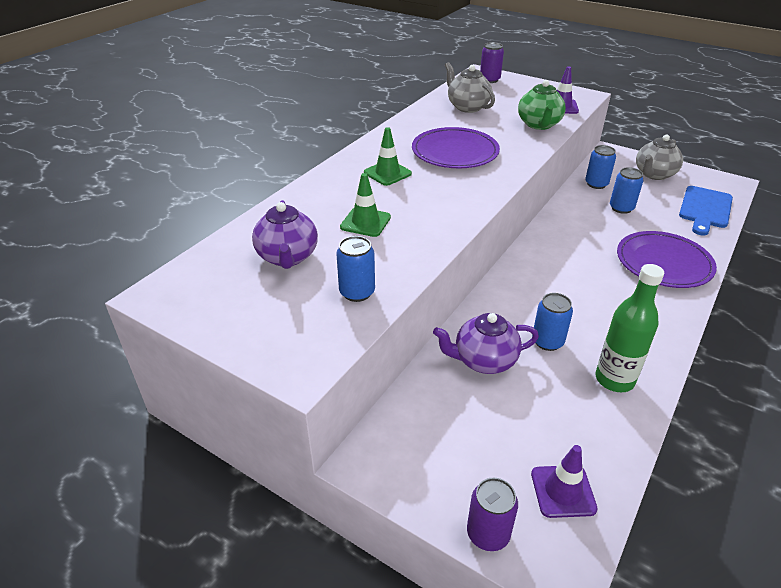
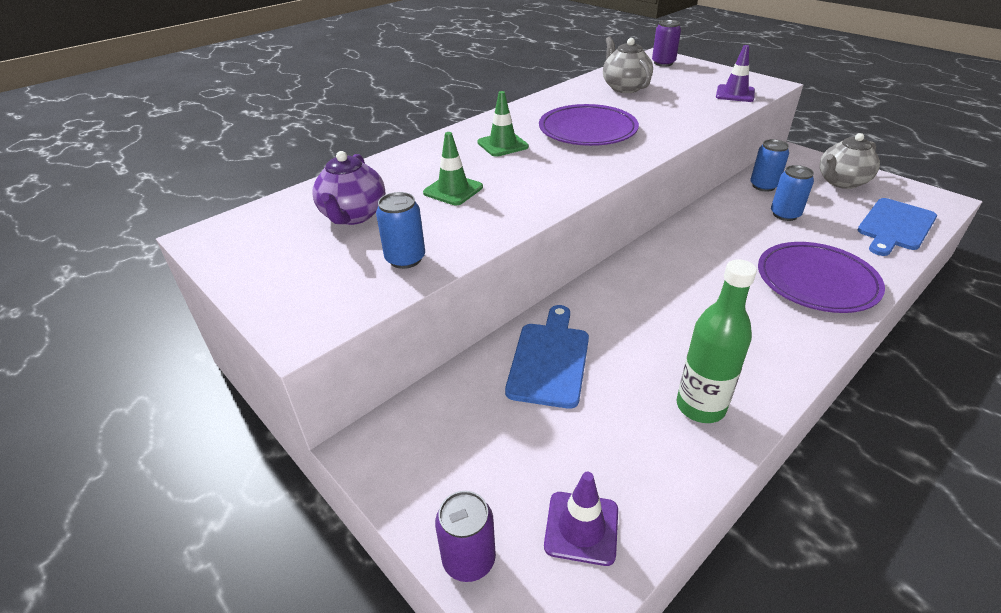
camera: 15 degrees right, 0 degrees up
purple teapot [433,313,539,374] -> blue cutting board [505,305,589,409]
green teapot [518,80,566,130] -> none
blue can [532,293,573,351] -> none

